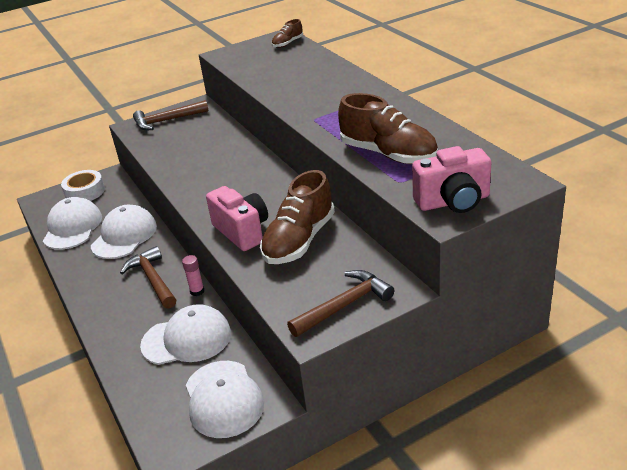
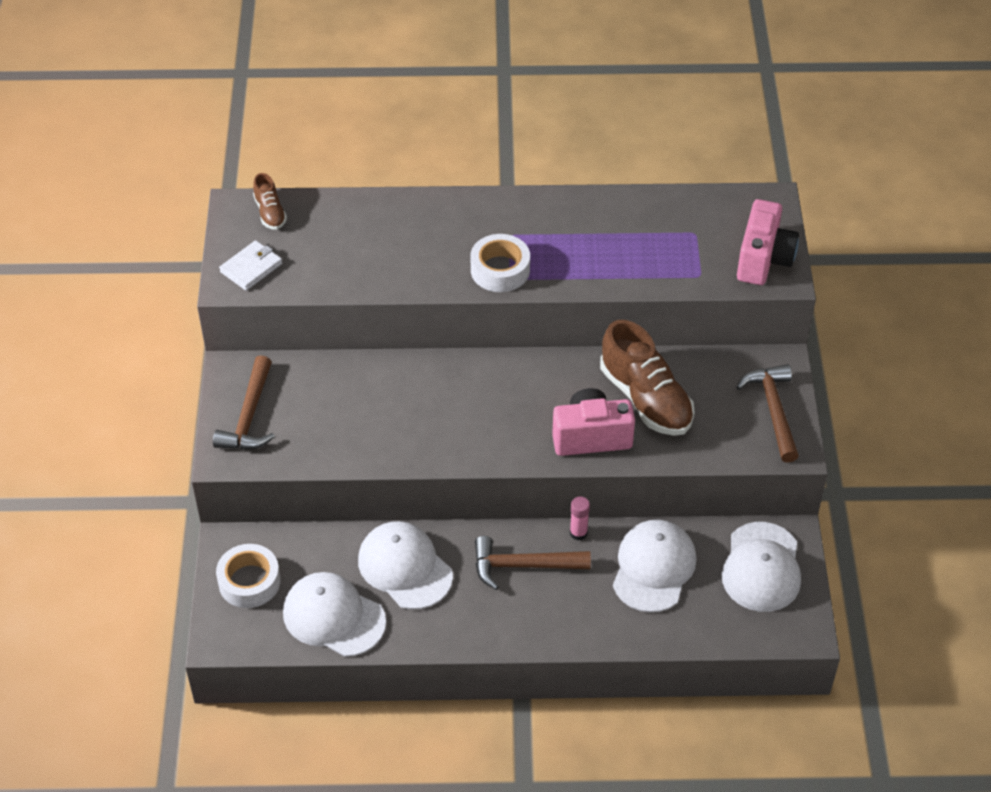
camera: 65 degrees left, 15 degrees up
white cap [186,361,264,438] -> white cap turned 90 degrees clockwise [722,522,801,612]
brown shoe [338,93,438,164] -> none
none -> white wallet [219,240,282,291]
none -> white tape [471,234,530,292]

